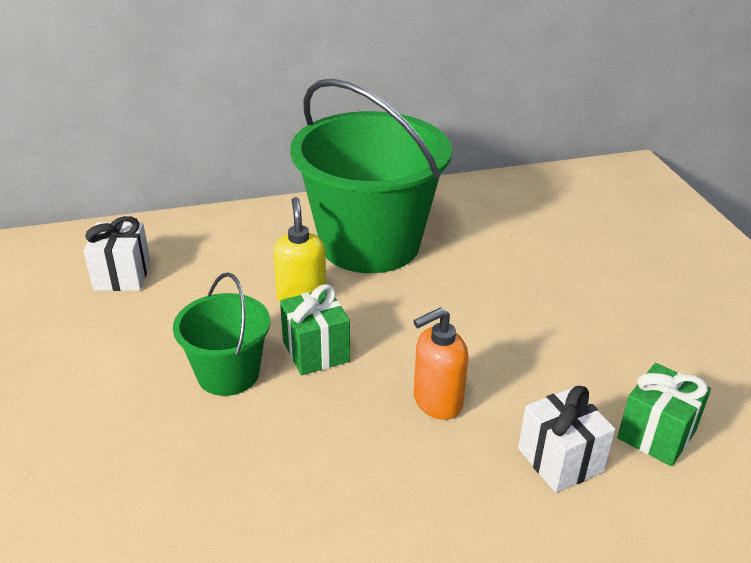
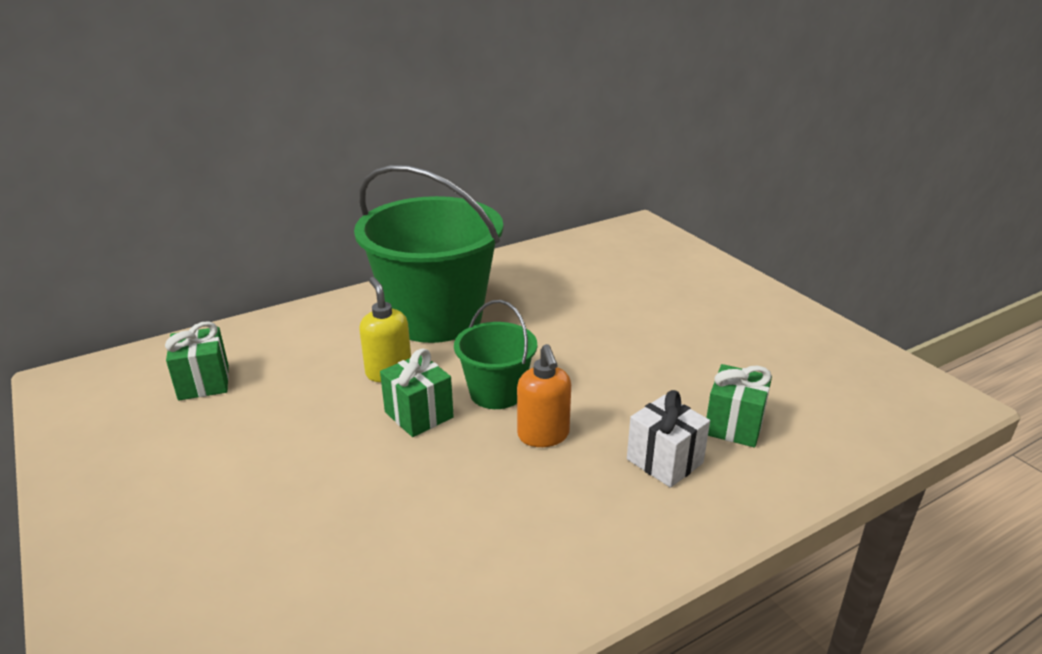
camera: 15 degrees left, 5 degrees down
white gift [84,216,151,291] -> green gift [165,321,229,401]
green bucket [173,273,270,396] -> green bucket moved to [454,300,537,409]
orange soap dispenser [413,307,468,420] -> orange soap dispenser turned 60 degrees counterclockwise [517,344,571,447]

